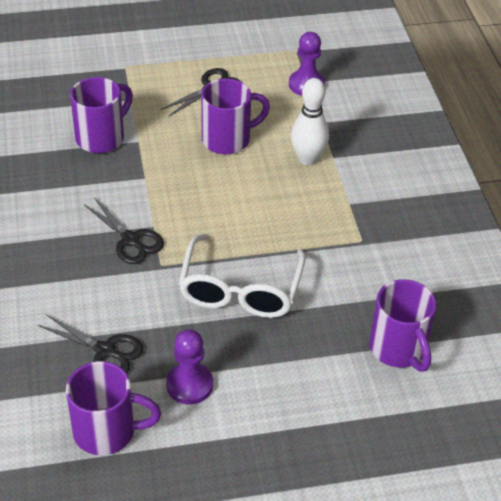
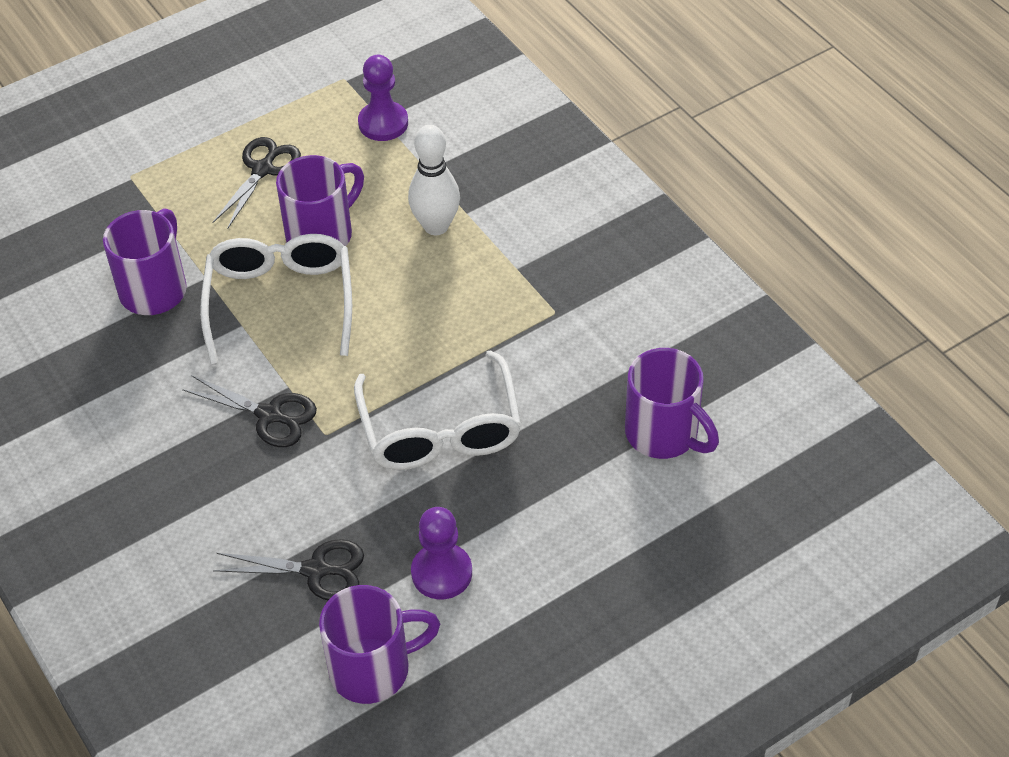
camera: 20 degrees left, 5 degrees up
none -> white glasses [200,234,352,364]

